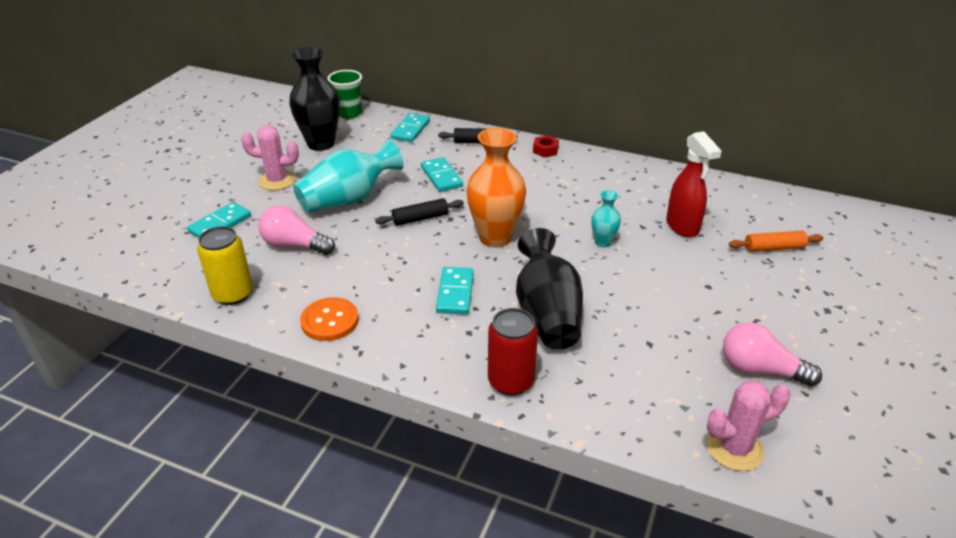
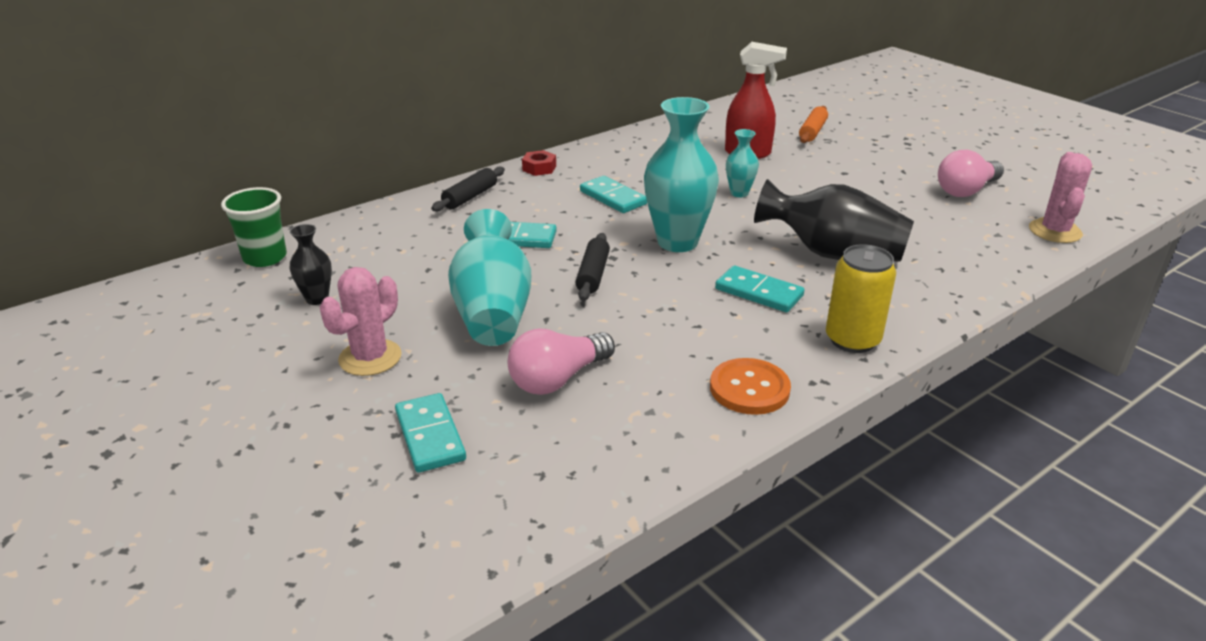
camera: 60 degrees left, 5 degrees down
yellow can [197,226,253,305] -> yellow can moved to [826,244,896,353]
black vase [289,47,340,151] -> black vase [290,224,332,305], size x0.50
turquoise domino [390,113,430,142] -> turquoise domino moved to [580,176,647,213]
orange vase [467,128,526,247] -> turquoise vase [644,97,719,252]
red can [488,308,538,396] -> none

